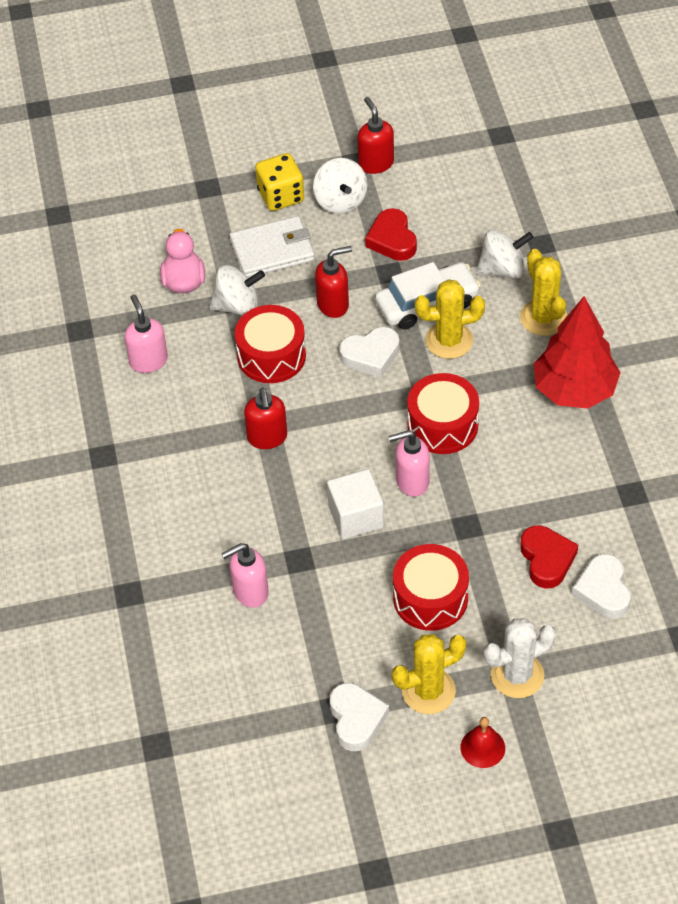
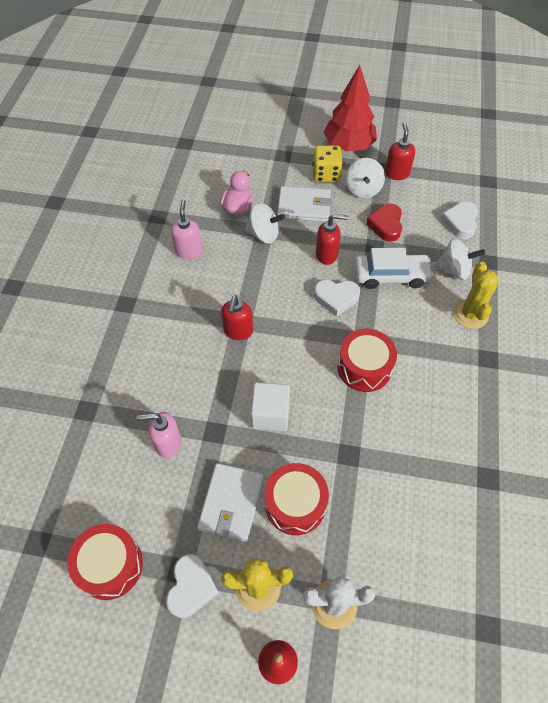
camera: 20 degrees right, 5 degrees up
red drum [235,305,306,383] -> red drum moved to [67,524,143,600]
pink soap dispenser [388,430,430,497] -> none
yellow cactus [415,279,485,359] -> none
red heart [520,525,578,589] -> none
red tree [534,296,621,409] -> red tree moved to [323,65,377,152]
white heart [572,554,631,619] -> white heart moved to [441,202,479,239]
none -> white wallet [197,463,264,542]

